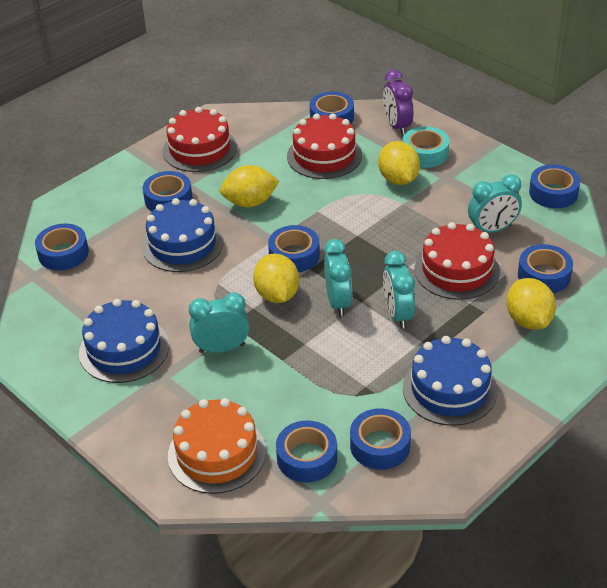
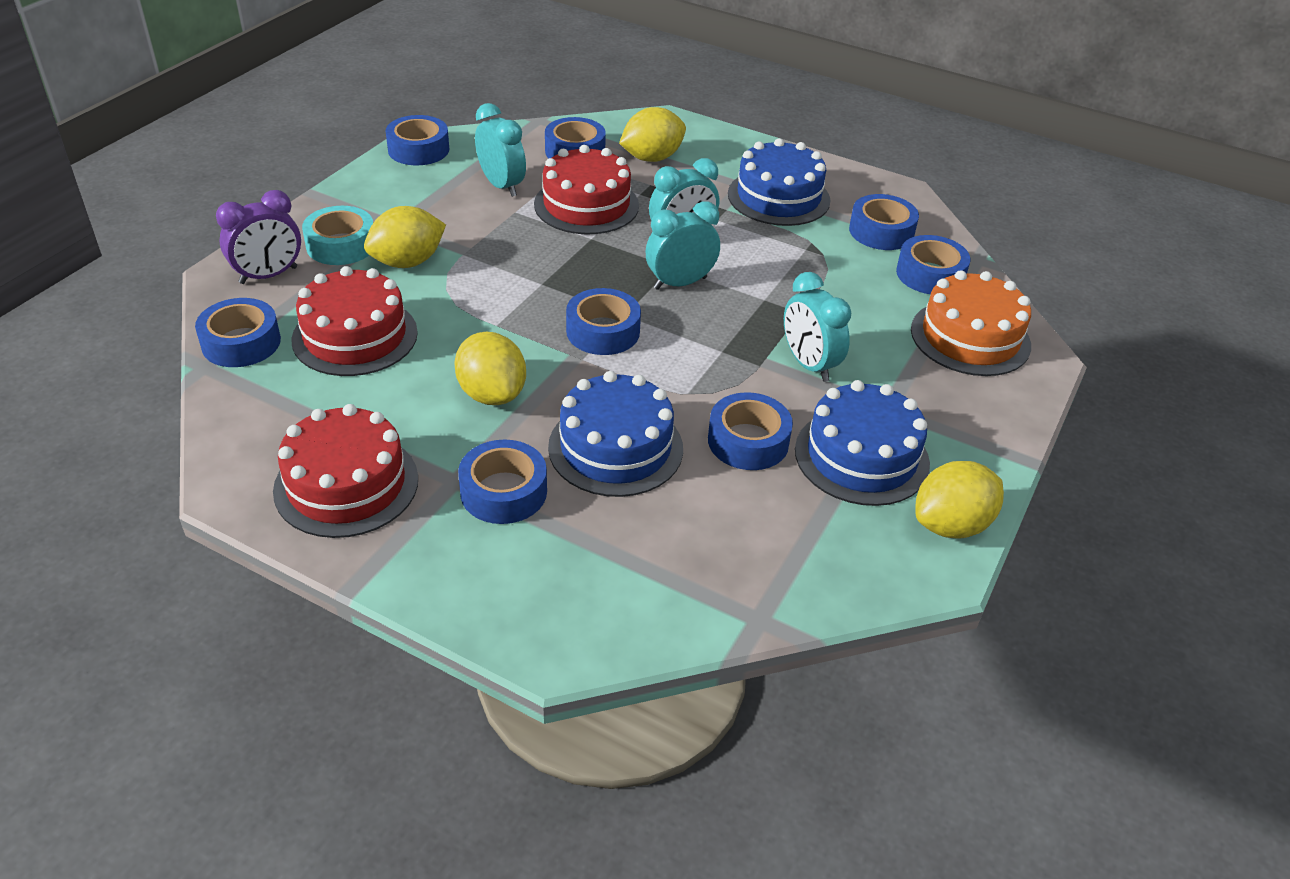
camera: 110 degrees left, 0 degrees up
blue tape [35,223,89,270] -> blue tape moved to [708,392,793,470]
yellow lemon [253,254,299,303] -> yellow lemon moved to [915,461,1004,539]

